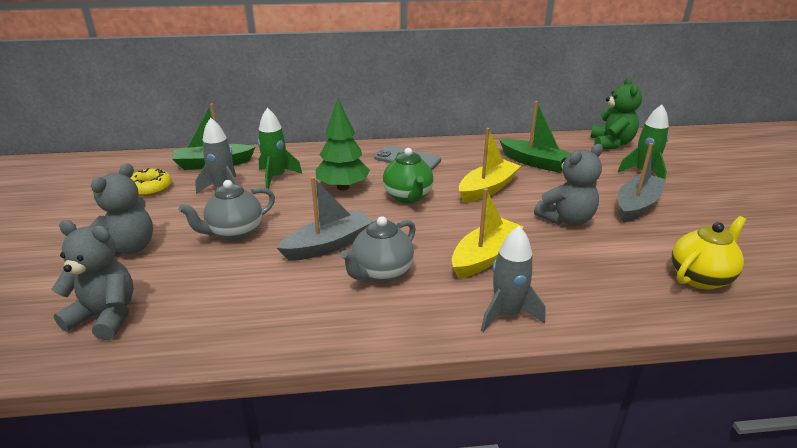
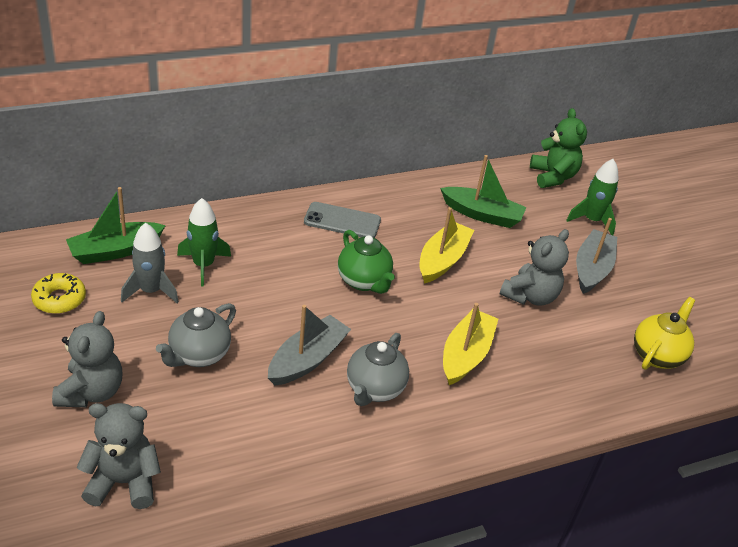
camera: 20 degrees left, 10 degrees up
green tree [316,99,370,191] -> none
grey rocket [481,226,545,332] -> none

